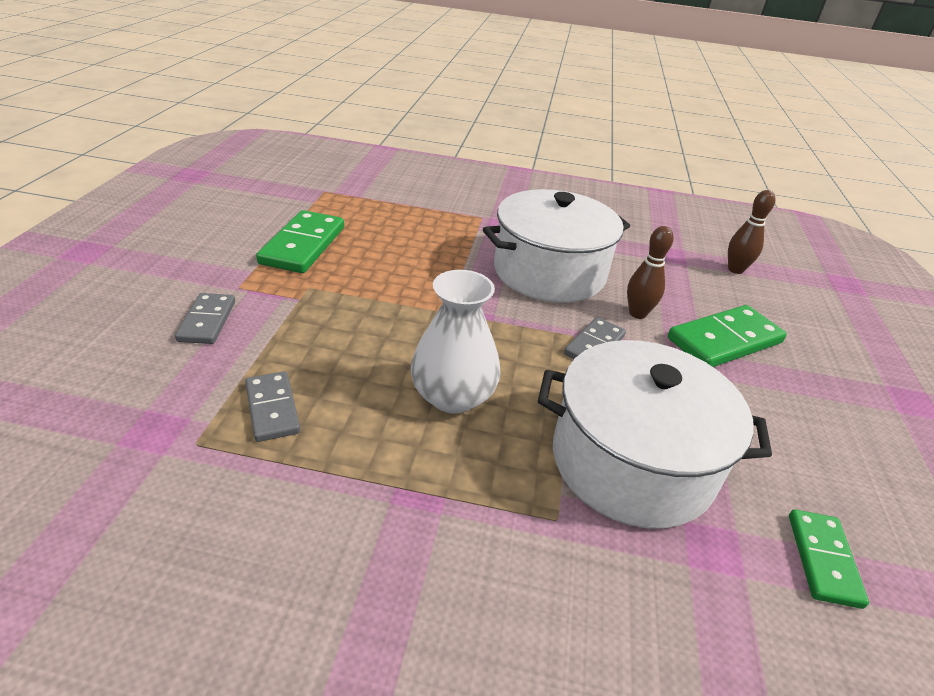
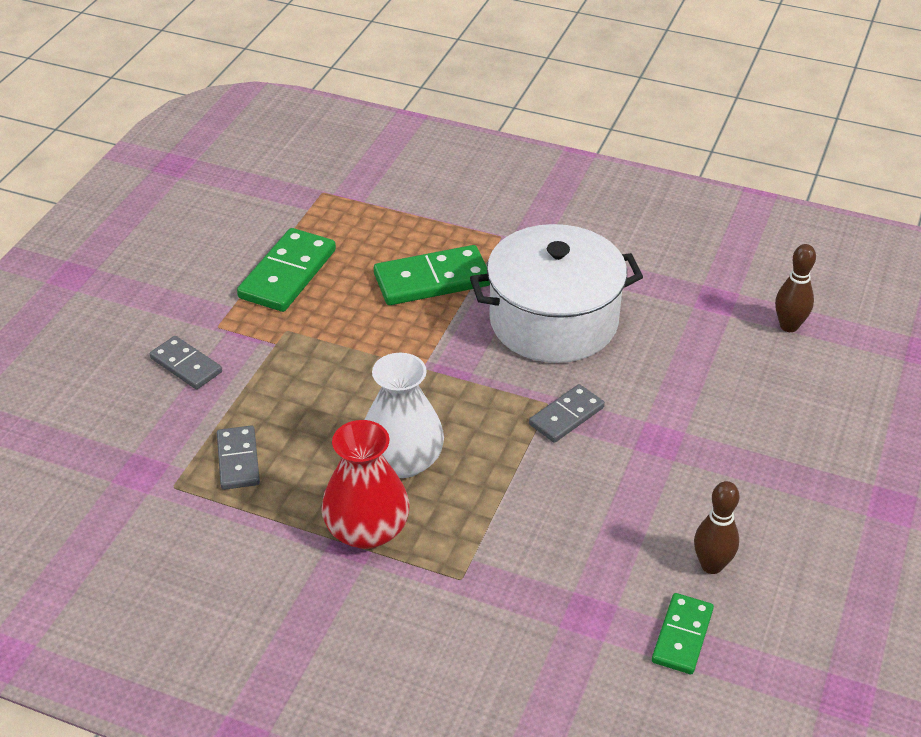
camera: 15 degrees right, 5 degrees up
grey domino [175,293,235,344] -> grey domino turned 60 degrees counterclockwise [150,336,222,389]
white pot [538,340,772,529] -> none
brown bowling pin [627,226,674,319] -> brown bowling pin moved to [694,481,739,574]
green domino [668,305,787,367] -> green domino moved to [374,245,490,305]
none -> red vase [321,420,410,549]

